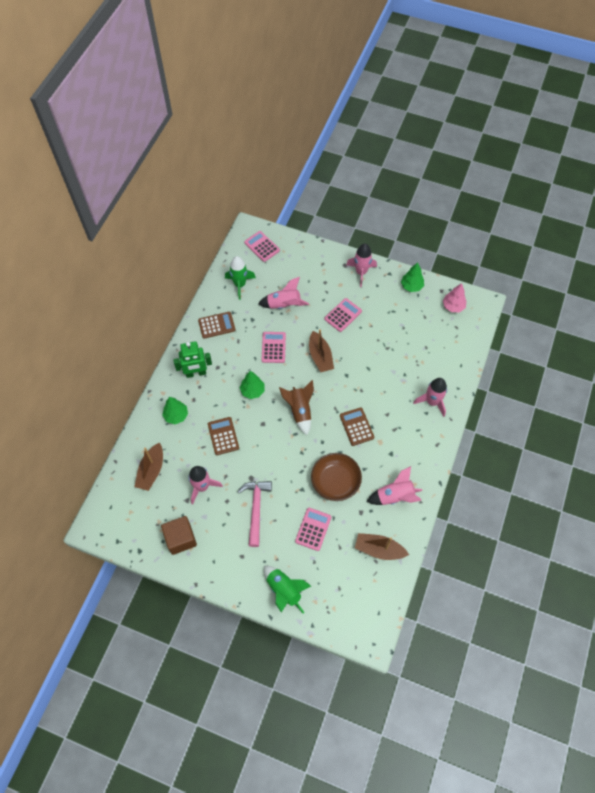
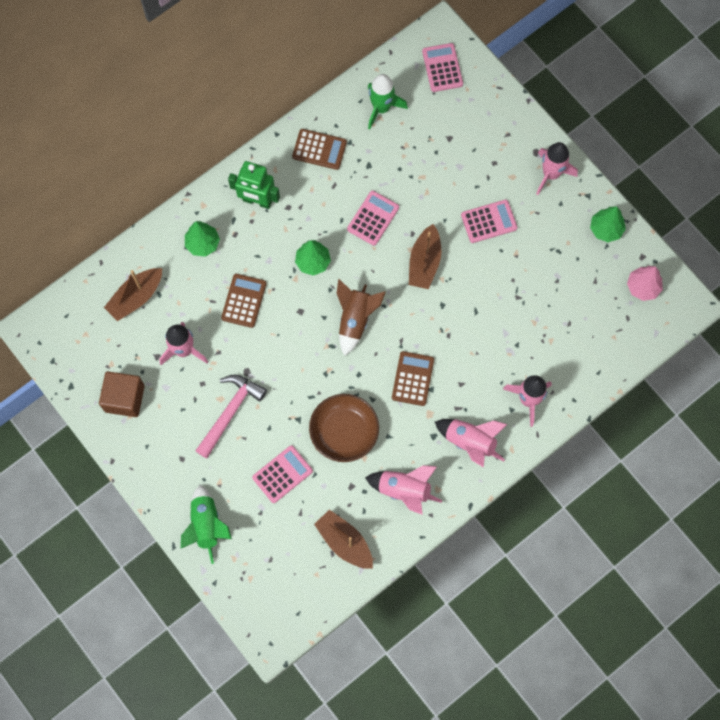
camera: 30 degrees right, 10 degrees up
pink rocket [258,277,309,309] -> pink rocket moved to [435,419,507,467]

